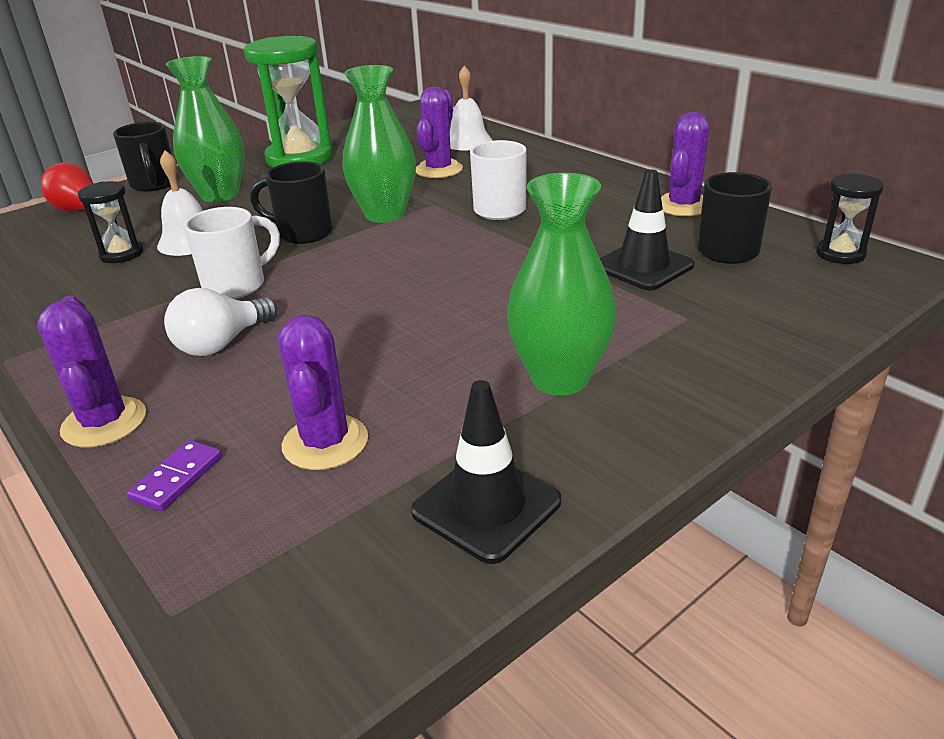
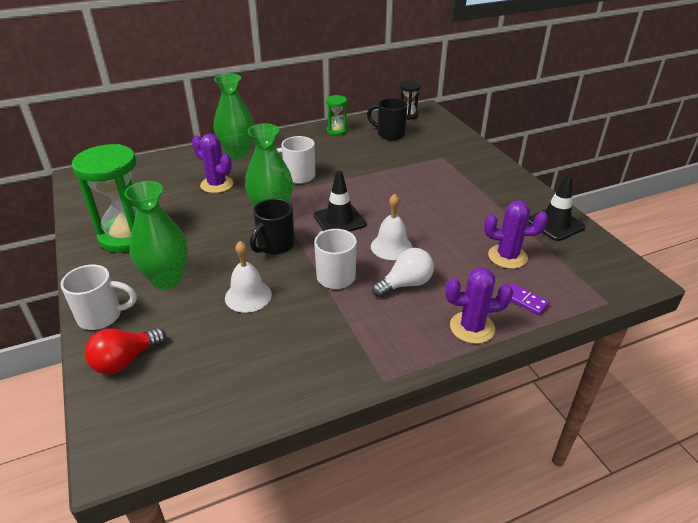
camera: 75 degrees left, 5 degrees up
black hourglass [78,181,143,263] -> none
black mug [113,122,172,192] -> white mug [61,265,137,330]
white light bulb [164,288,278,356] -> white light bulb turned 90 degrees counterclockwise [372,248,434,297]
white bell [450,66,493,151] -> white bell moved to [371,194,413,260]
green vase [507,173,617,395] -> green vase moved to [214,73,255,159]
black traffic cone [600,169,694,290] -> black traffic cone moved to [314,170,367,232]
purple cactus [661,112,709,216] -> green hourglass [326,95,347,136]

